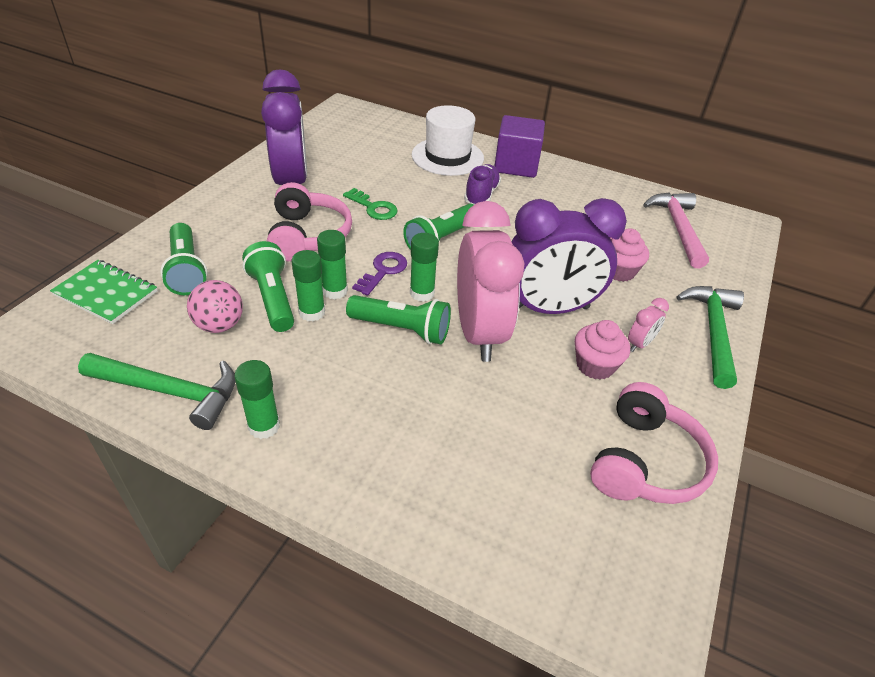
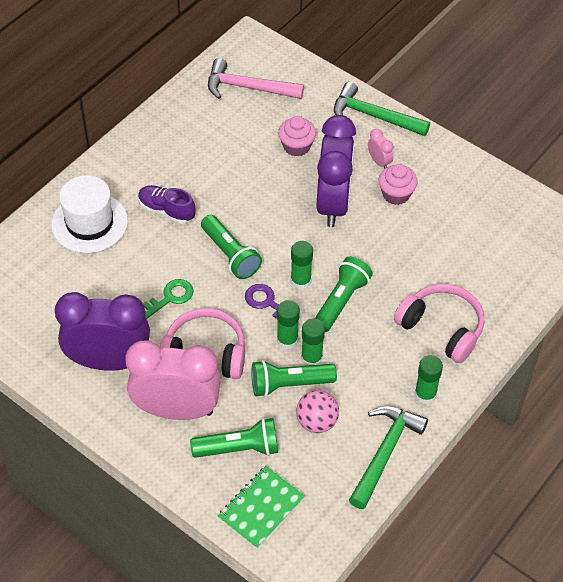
camera: 75 degrees left, 10 degrees up
pink clock [457,201,524,362] -> pink clock moved to [125,340,221,420]
purple cube [495,115,545,178] -> none
pink headphones [590,382,718,504] -> pink headphones moved to [394,284,484,363]

